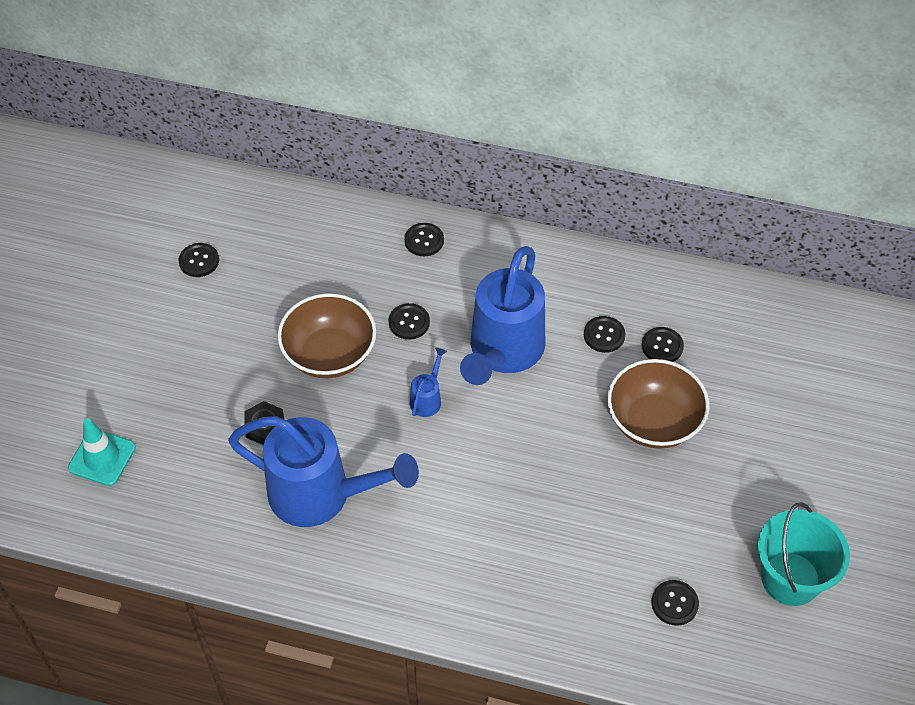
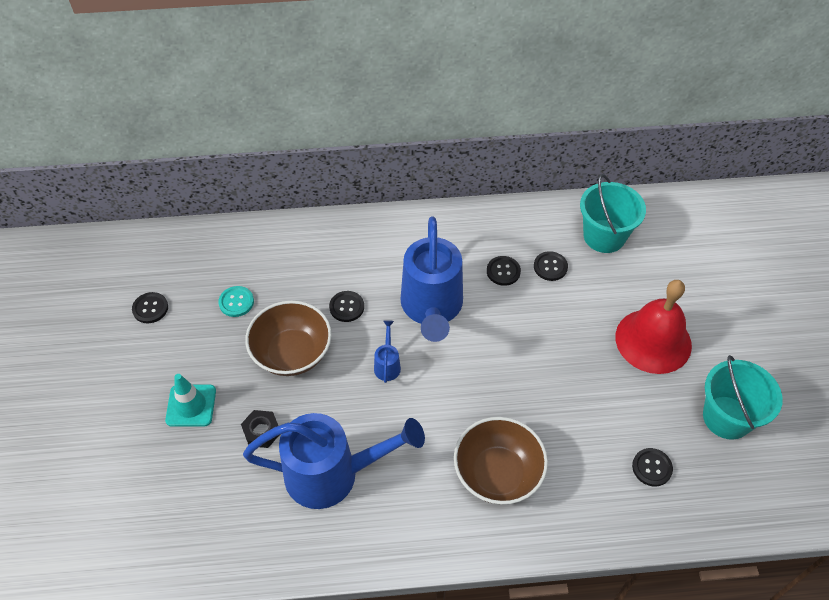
camera: 20 degrees left, 0 degrees up
turquoise traffic cone [68,418,136,486] -> turquoise traffic cone moved to [165,374,216,427]
black button [404,223,444,256] -> none
brown bowl [607,359,709,449] -> brown bowl moved to [454,417,548,505]
none -> turquoise button [218,286,254,317]
none -> turquoise bucket [580,174,646,253]
none -> red bell [615,280,692,374]

